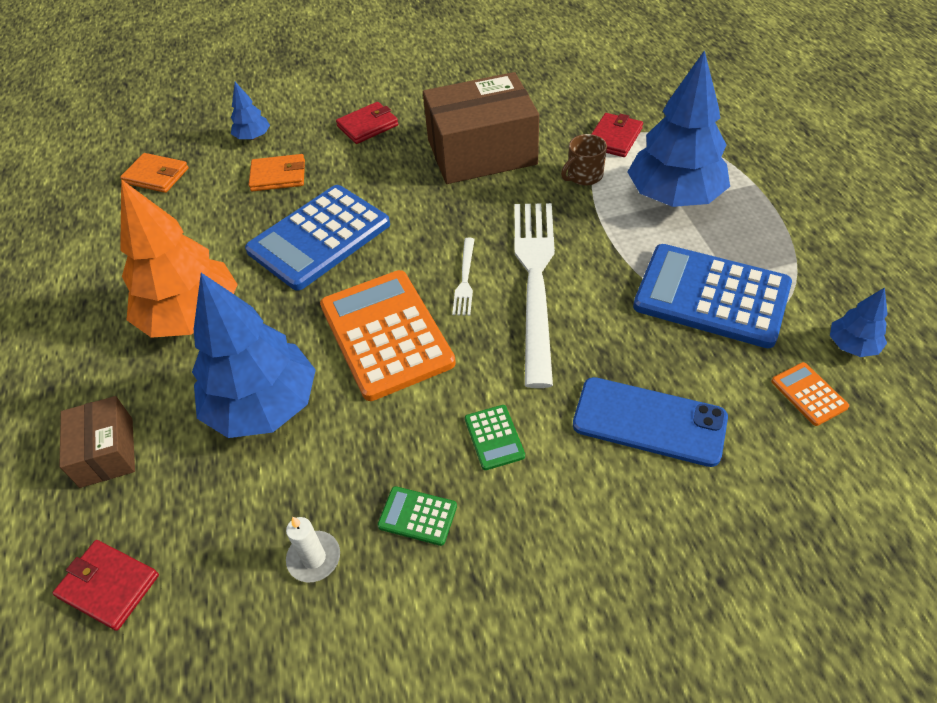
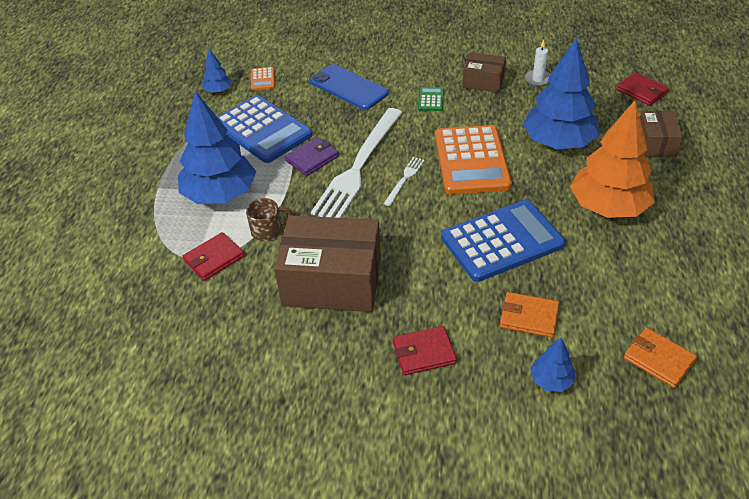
camera: 160 degrees left, 5 degrees down
green calculator [378,486,457,546] -> brown box [462,52,506,93]
none -> purple wallet [285,137,339,176]

